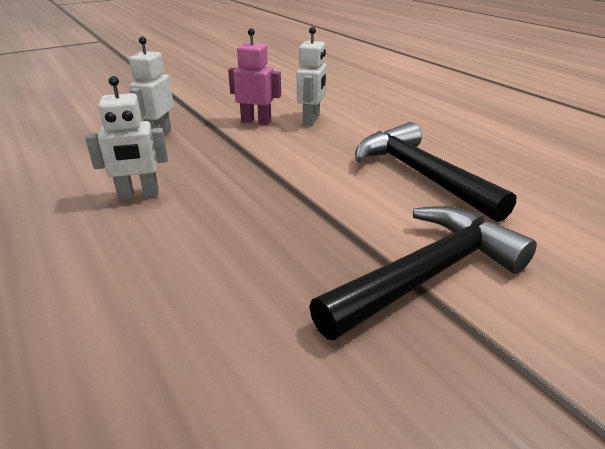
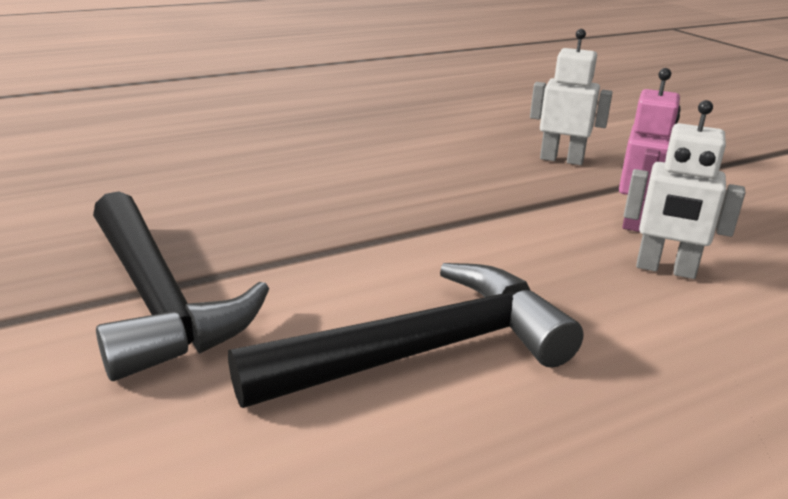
camera: 95 degrees right, 5 degrees down
white robot [85,76,168,200] -> none

